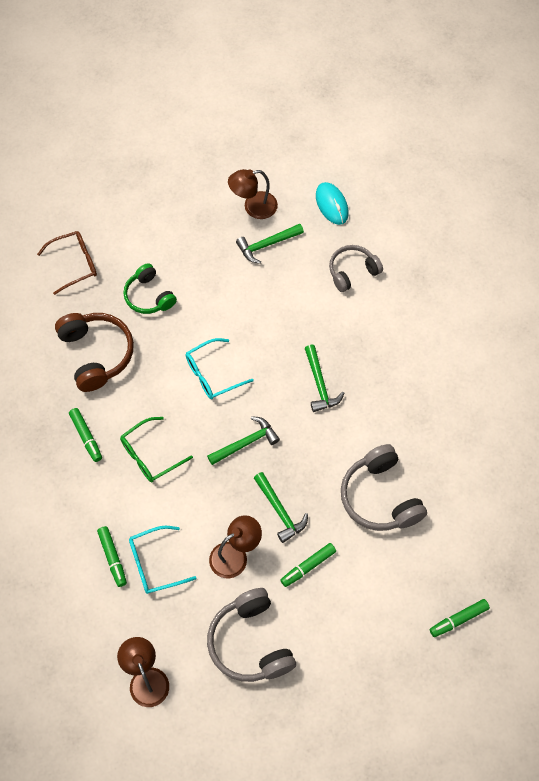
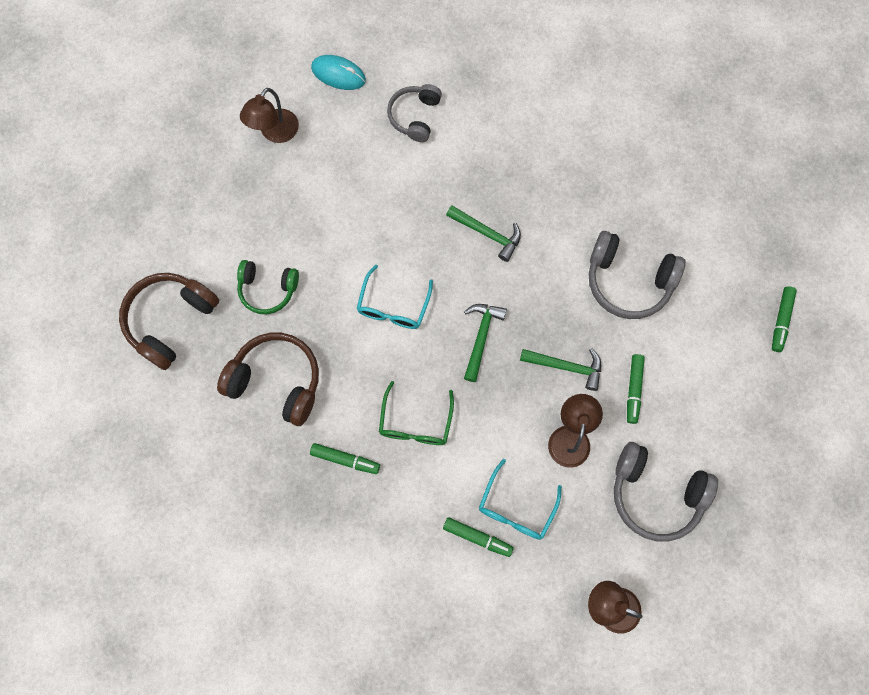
camera: 45 degrees left, 10 degrees up
brown glasses [37,231,97,295] -> brown headphones [119,273,219,370]
green hammer [236,224,304,264] -> none

